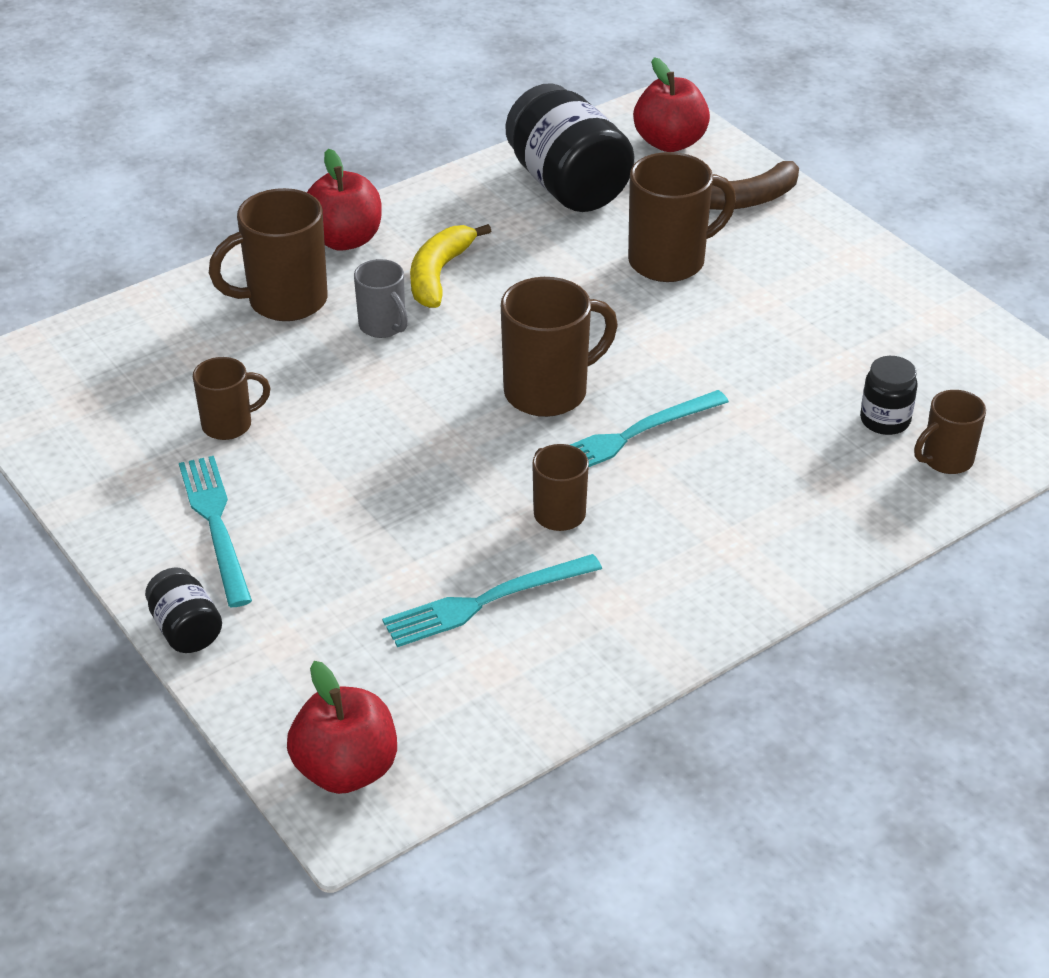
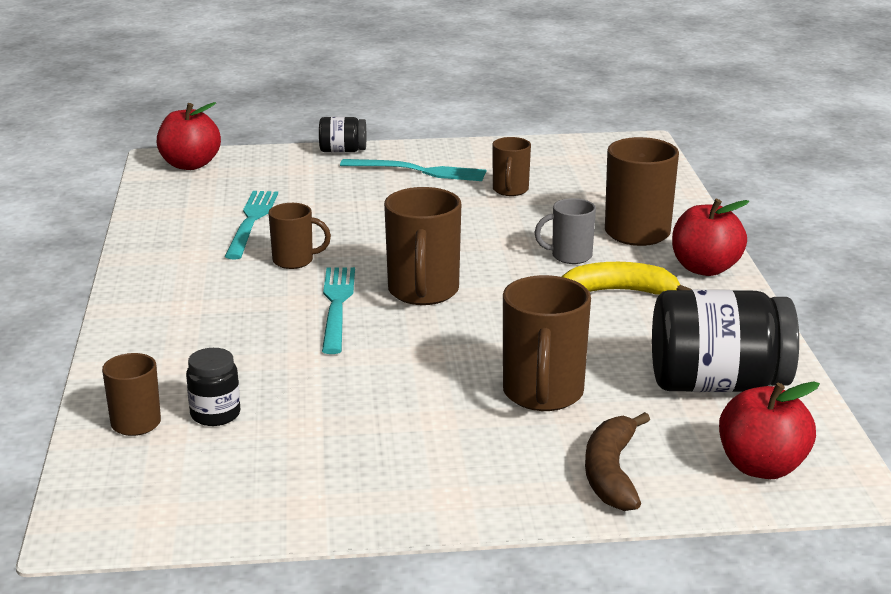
camera: 120 degrees right, 15 degrees down
yellow banana [410,224,491,308] -> yellow banana turned 45 degrees counterclockwise [562,262,692,295]

